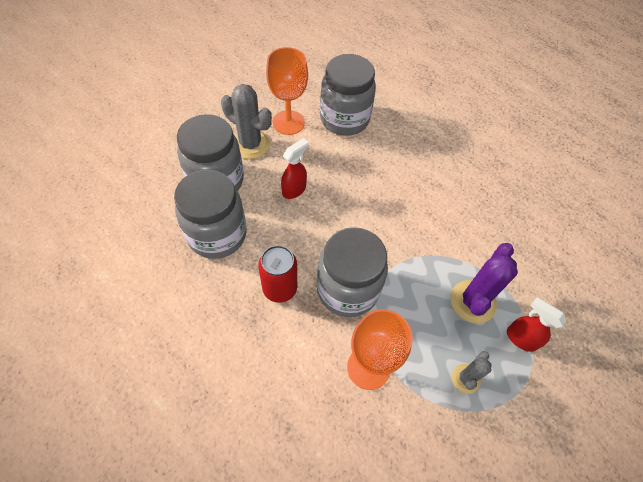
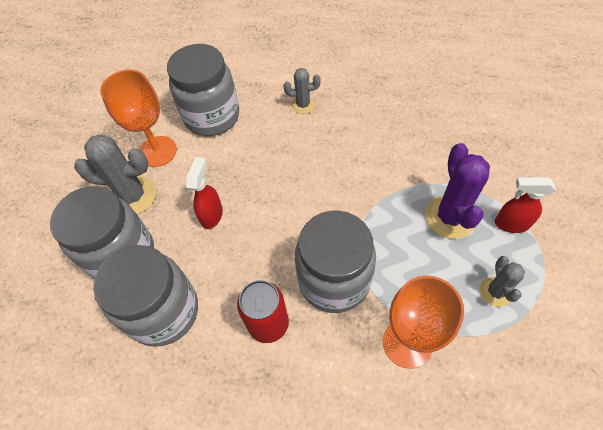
camera: 25 degrees left, 0 degrees up
none -> grey cactus [283,68,320,114]

